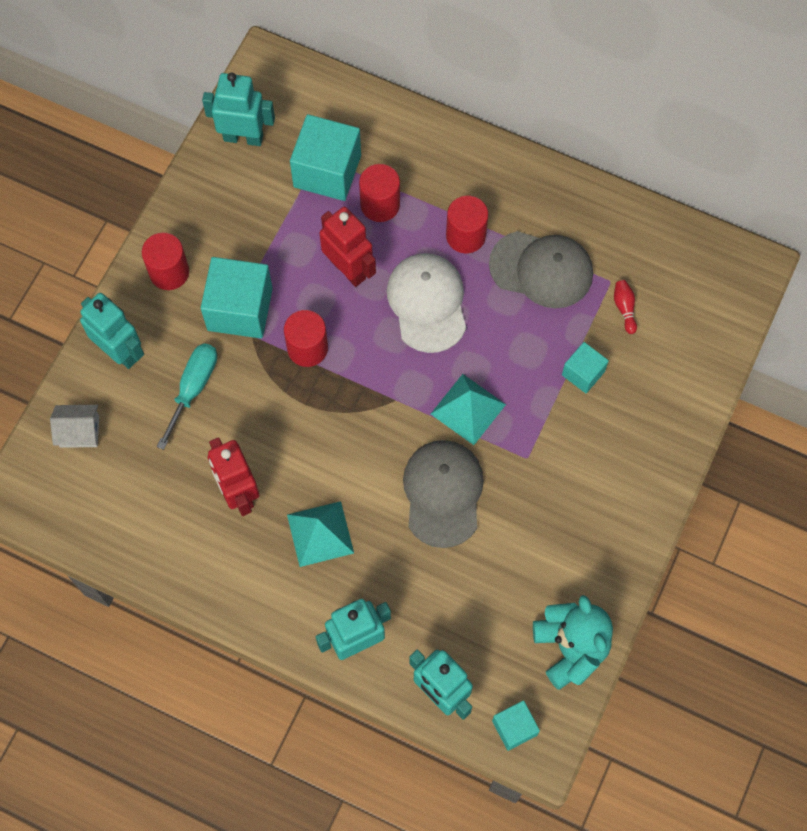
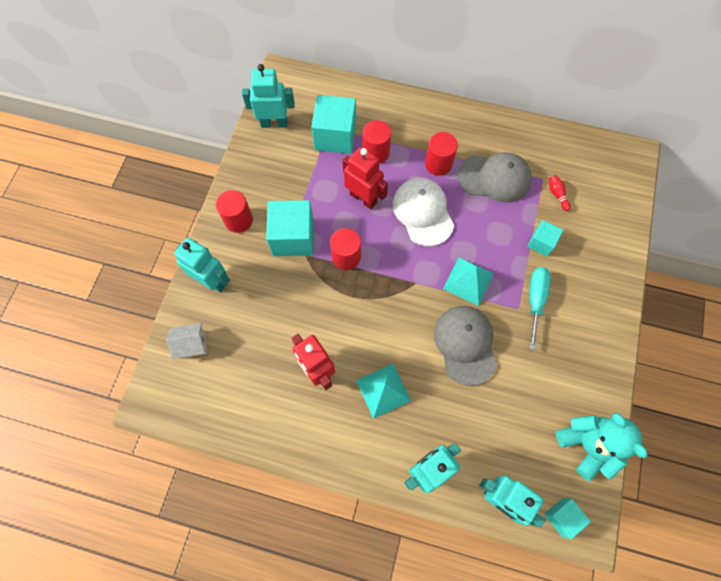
camera: 10 degrees left, 0 degrees up
turquoise screwdriver [157,343,217,450] -> turquoise screwdriver moved to [529,267,551,350]

